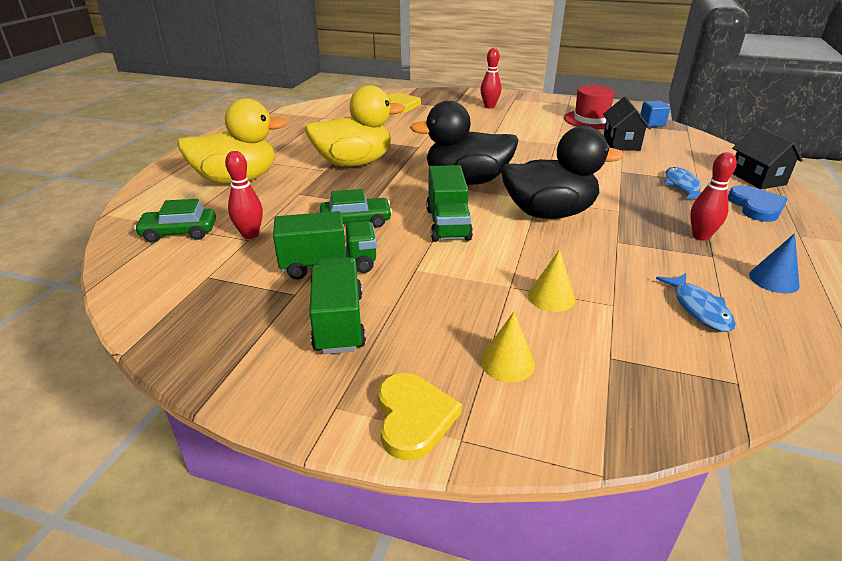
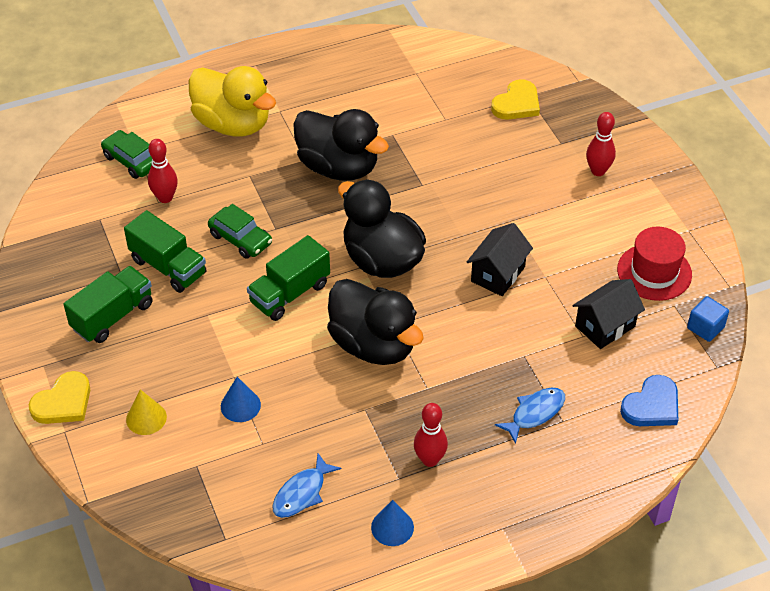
camera: 50 degrees right, 15 degrees up
yellow duck [304,85,405,167] -> black duck [293,109,389,181]
yellow cone [528,249,575,312] -> blue cone [221,377,261,422]
blue heart [728,185,788,222] -> blue heart moved to [620,375,678,426]
black house [732,126,803,189] -> black house moved to [467,223,533,296]

